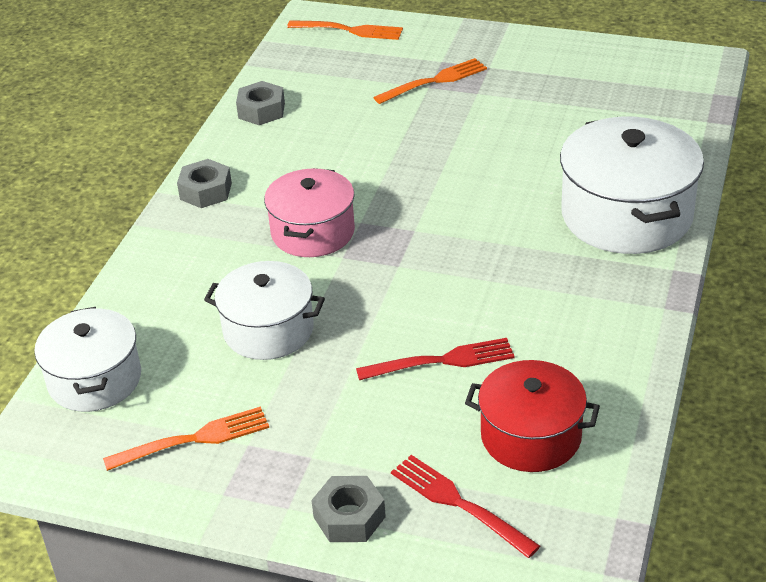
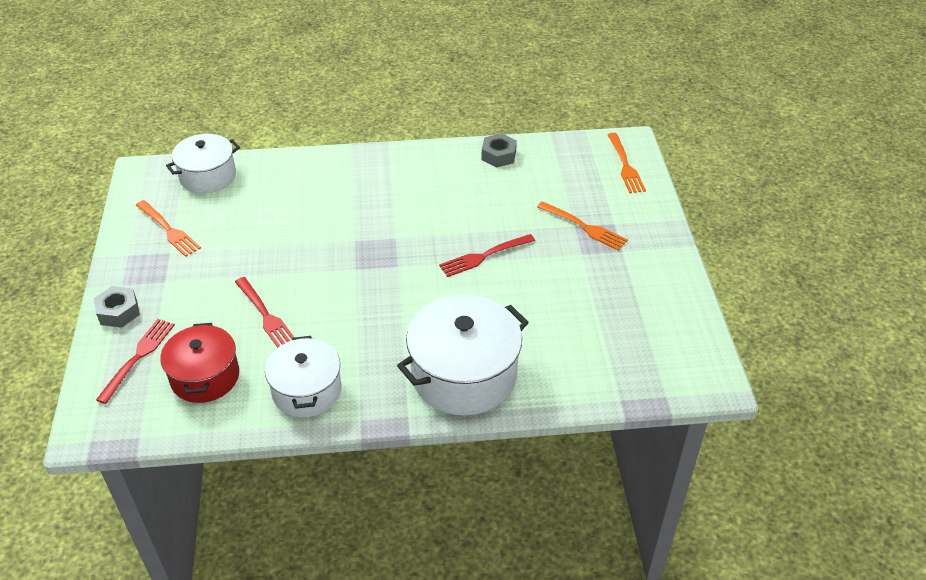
camera: 65 degrees right, 5 degrees up
grey nut [177,159,232,208] -> none
white pot [204,261,325,360] -> white pot moved to [265,336,341,417]
pink pot [264,168,355,257] -> none
none -> red fork [439,234,535,277]

